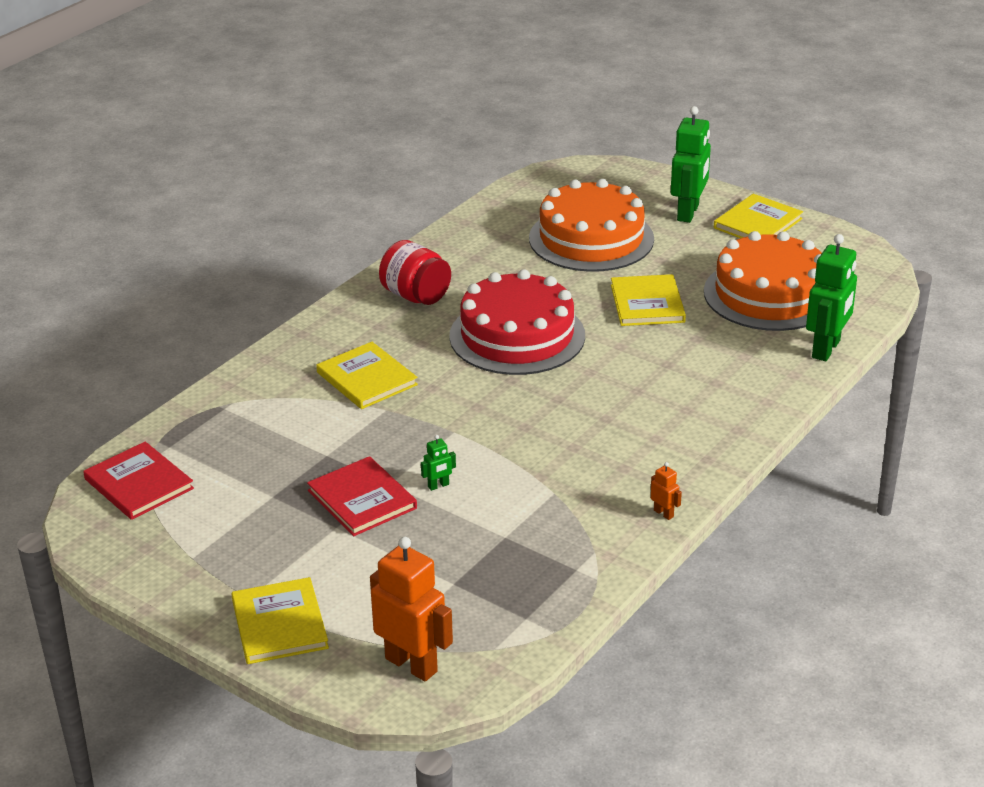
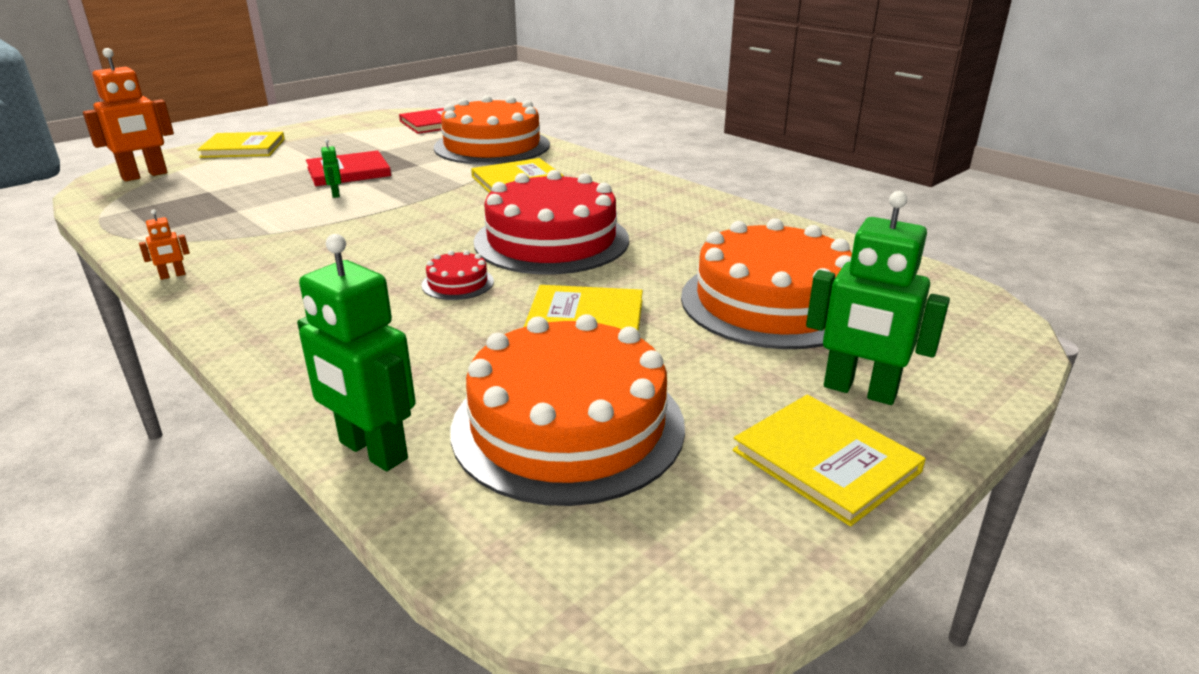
camera: 100 degrees right, 5 degrees down
red jar [379,240,451,305] -> none
none -> red cake [421,250,494,300]
none -> orange cake [434,95,550,165]

